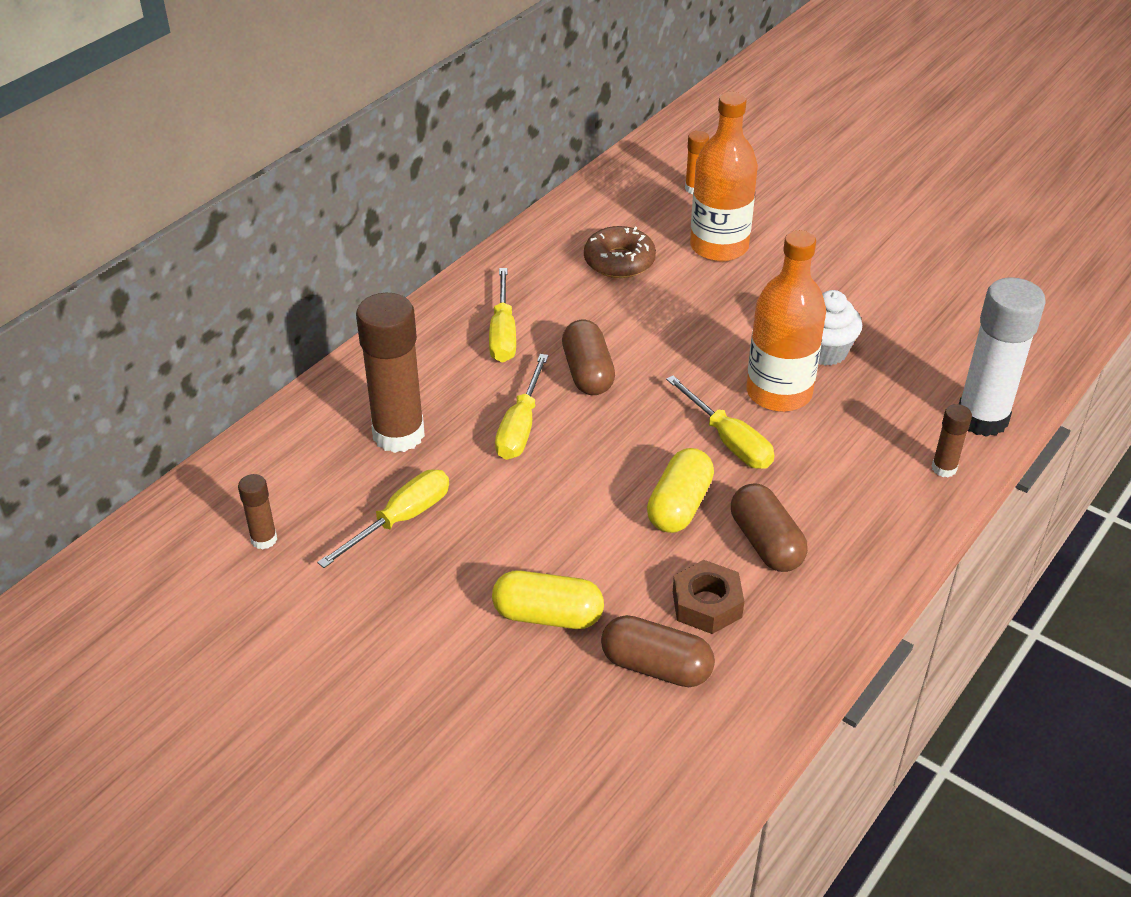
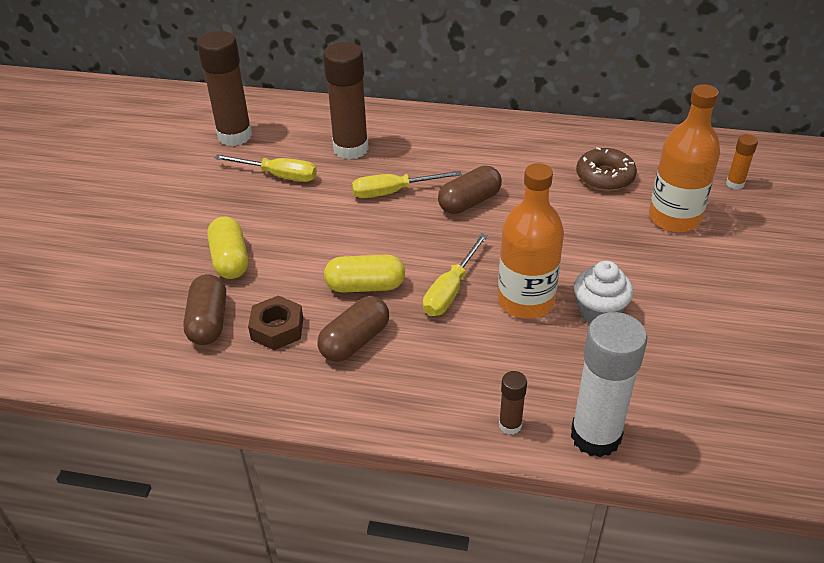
camera: 65 degrees right, 0 degrees up
brown glue stick [238,474,277,549] -> brown glue stick [197,31,252,146], size x2.14
yellow screwdriver [489,268,516,362] -> none

